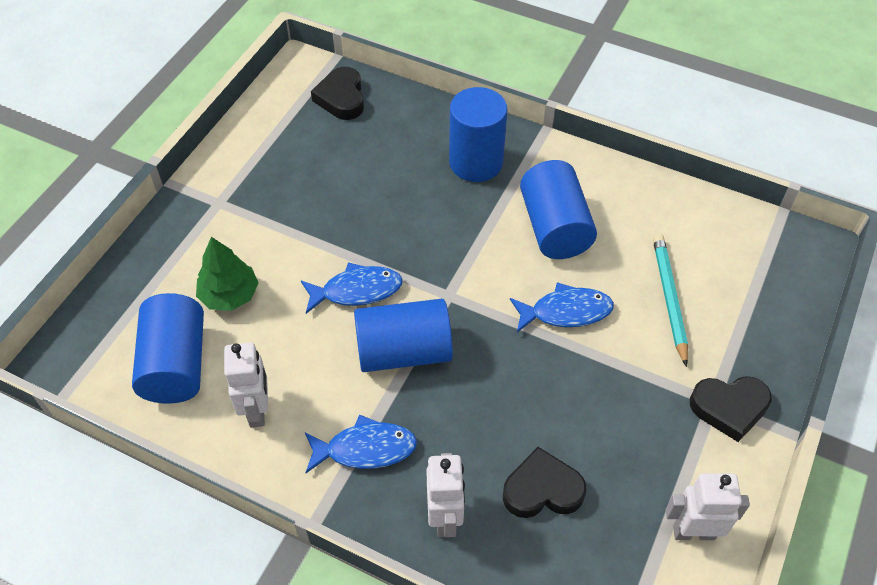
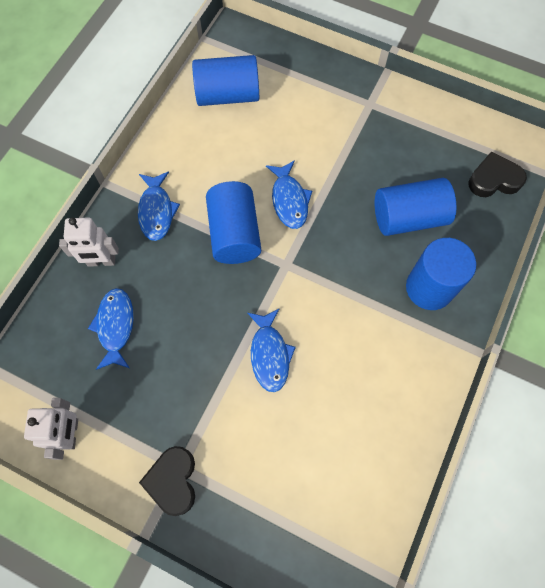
camera: 90 degrees right, 15 degrees up
green tree [196,237,258,311] -> none
white robot [224,342,268,428] -> none
black heart [503,447,586,518] -> blue fish [88,288,134,370]
blue cylinder [520,160,597,259] -> blue cylinder moved to [375,178,457,236]
turquoise pencil [653,234,688,367] -> none

